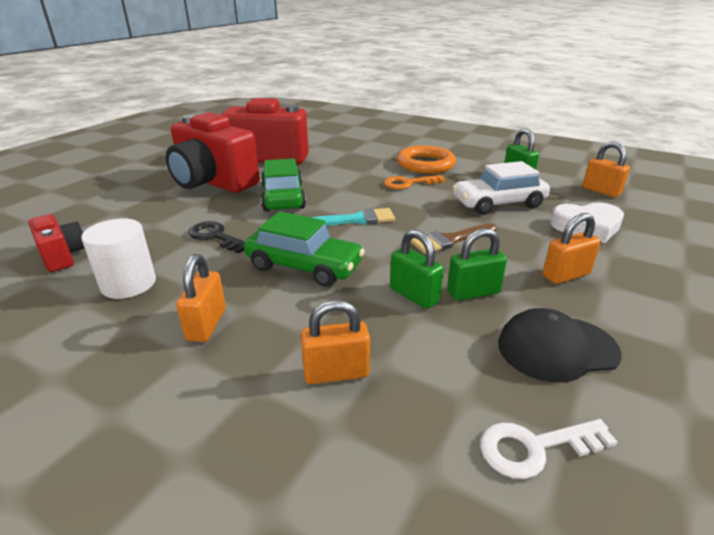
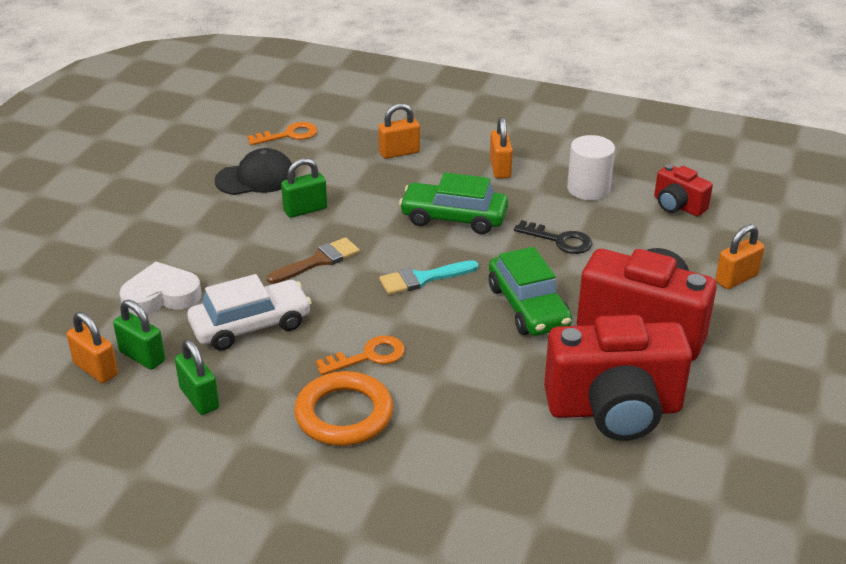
camera: 170 degrees right, 5 degrees up
green padlock [390,229,444,309] -> green padlock moved to [113,300,165,370]
white key [480,419,618,479] -> orange key [247,122,317,146]
orange padlock [542,213,601,284] -> orange padlock moved to [715,224,765,289]

